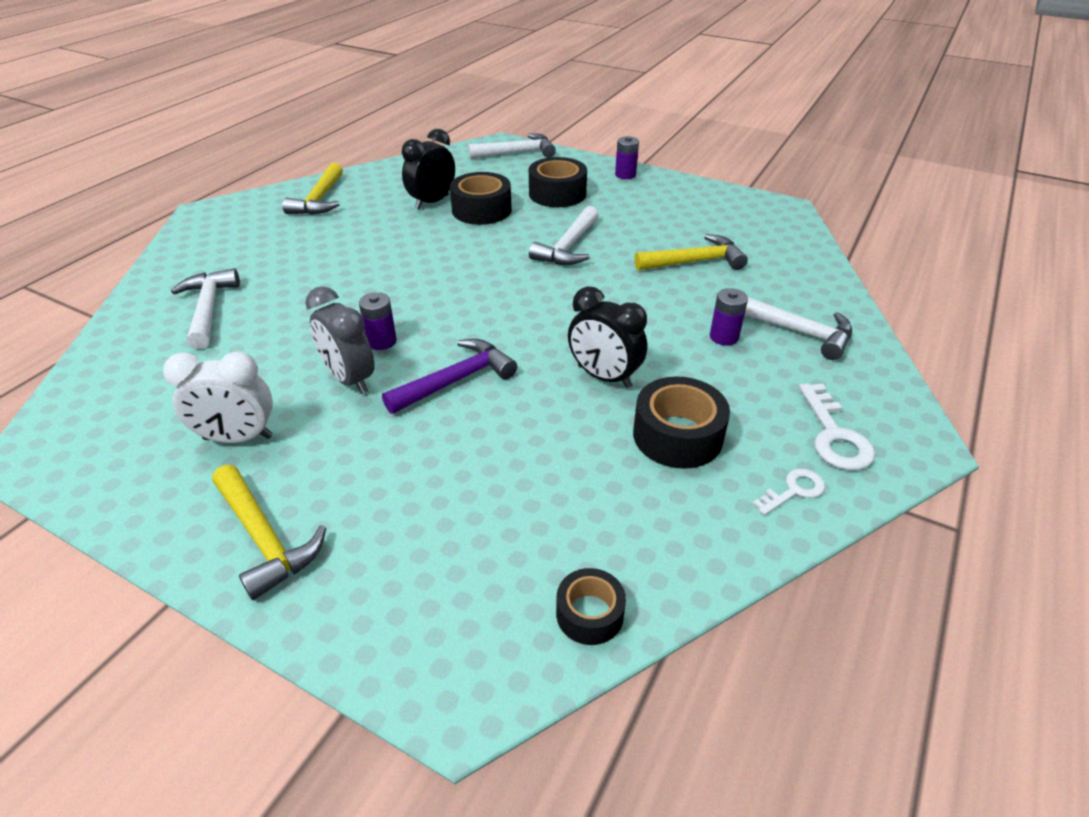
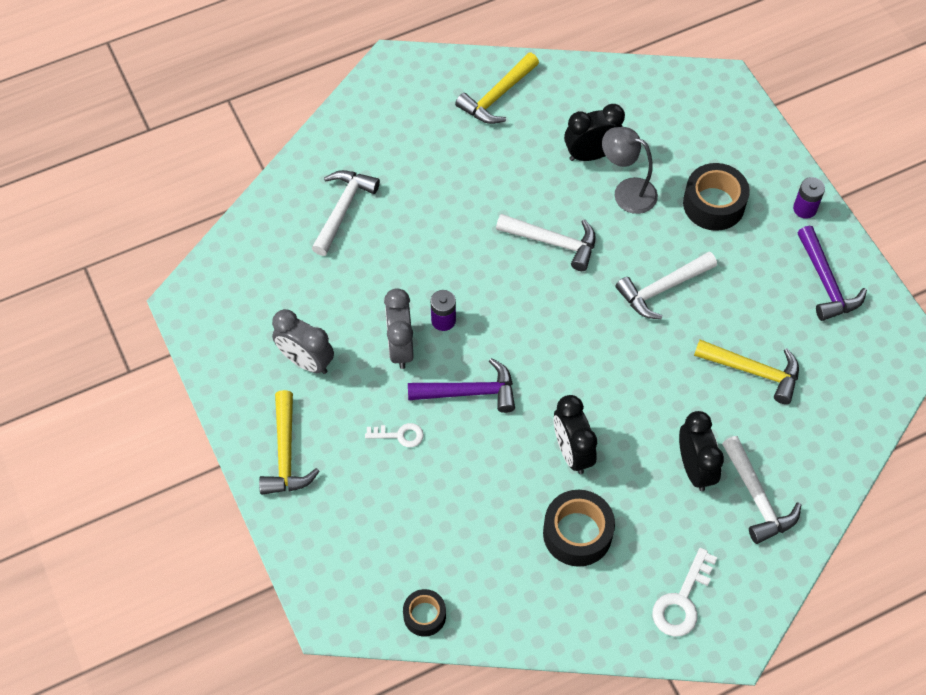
camera: 35 degrees right, 20 degrees up
white clock [163,351,273,443] -> grey clock [272,309,334,374]
black tape [450,172,512,225] -> grey lamp [602,127,658,214]
white hammer [468,133,556,159] -> white hammer moved to [496,214,596,271]
purple battery [710,288,748,345] -> black clock [679,411,724,491]
white key [753,469,825,515] -> white key moved to [365,423,424,447]
none -> purple hammer [797,226,867,321]

